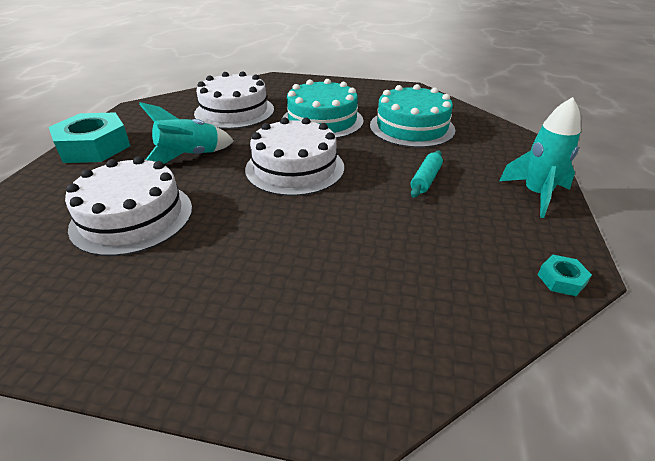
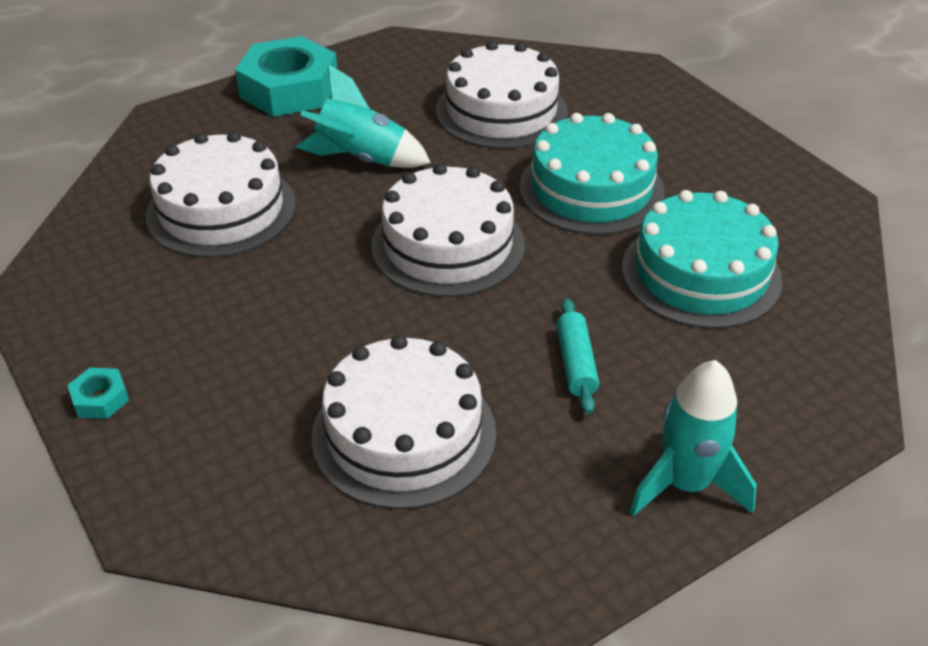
camera: 45 degrees right, 5 degrees up
turquoise rolling pin [411,150,443,198] -> turquoise rolling pin turned 75 degrees counterclockwise [557,298,599,414]
turquoise nut [538,255,592,296] -> turquoise nut moved to [67,367,129,419]
none -> white cake [312,335,496,509]

